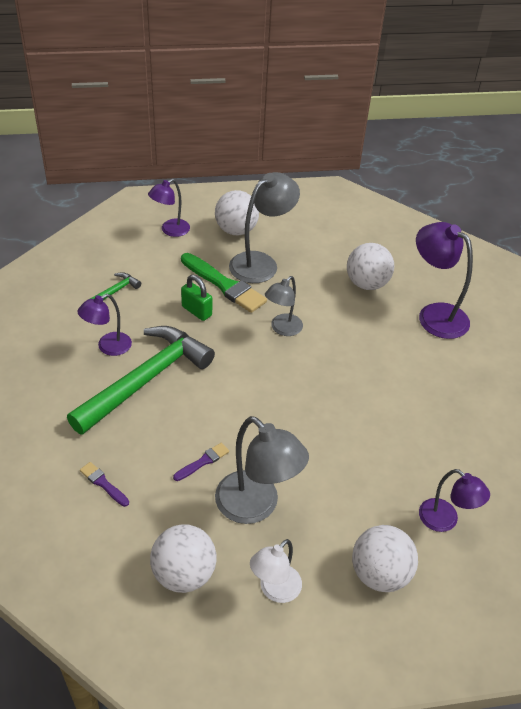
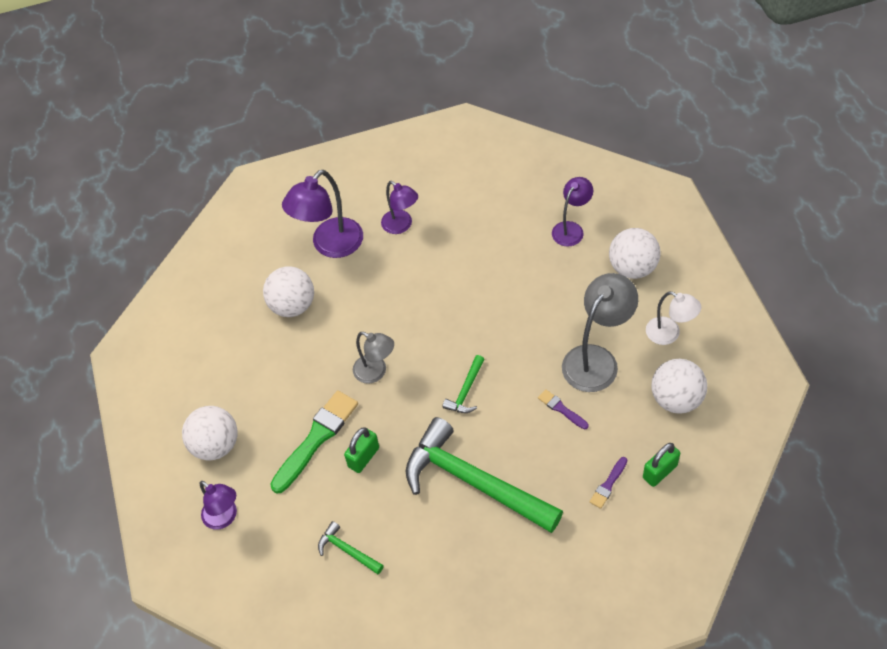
camera: 90 degrees left, 10 degrees up
purple lamp [77,294,132,356] -> purple lamp moved to [381,181,418,234]
grey lamp [229,172,300,283] -> none
none -> green hammer [443,355,484,413]
none -> green padlock [643,443,680,487]

